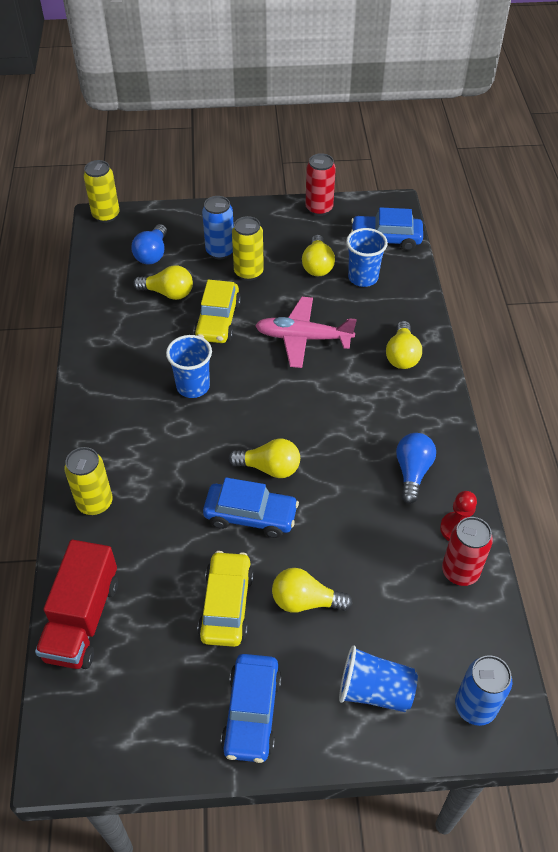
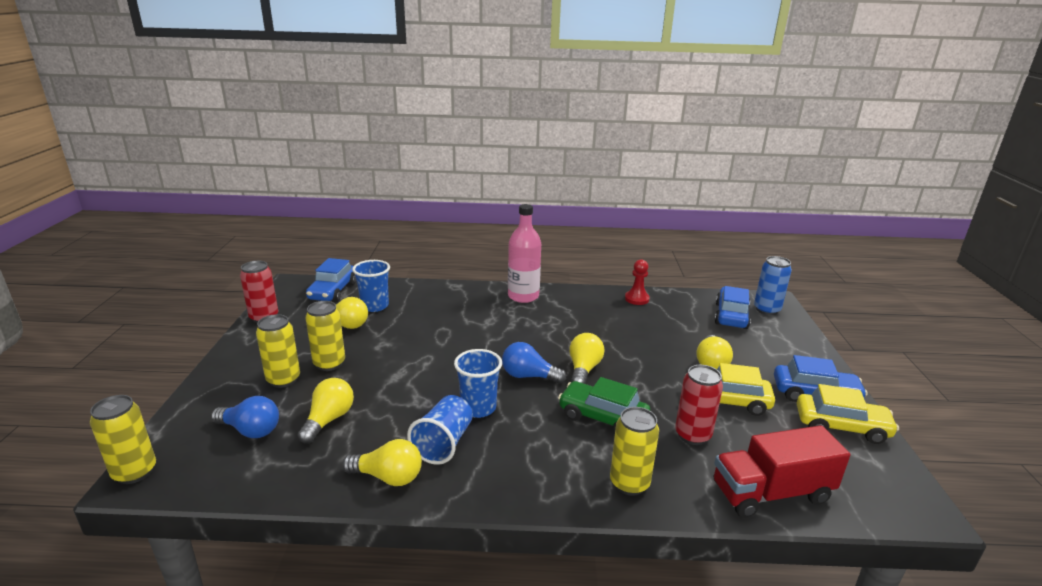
camera: 85 degrees left, 25 degrees down
red truck [35,540,118,669] -> red truck turned 150 degrees clockwise [714,425,850,518]
yellow car [194,279,241,343] -> yellow car moved to [797,384,899,444]
blue can [202,196,234,259] -> yellow can [256,314,300,388]
blue car [203,477,299,538] -> blue car moved to [715,286,751,329]
pink plane [255,297,357,368] -> none
blue cup [339,645,418,712] -> blue cup moved to [407,395,473,465]
yellow light bulb [386,321,422,369] -> yellow light bulb moved to [342,439,422,486]
blue light bulb [396,433,436,504] -> blue light bulb moved to [502,342,566,383]
red can [442,517,493,586] -> red can moved to [675,365,723,445]
none -> pink bottle [508,204,541,303]
none -> green car [558,377,650,432]

